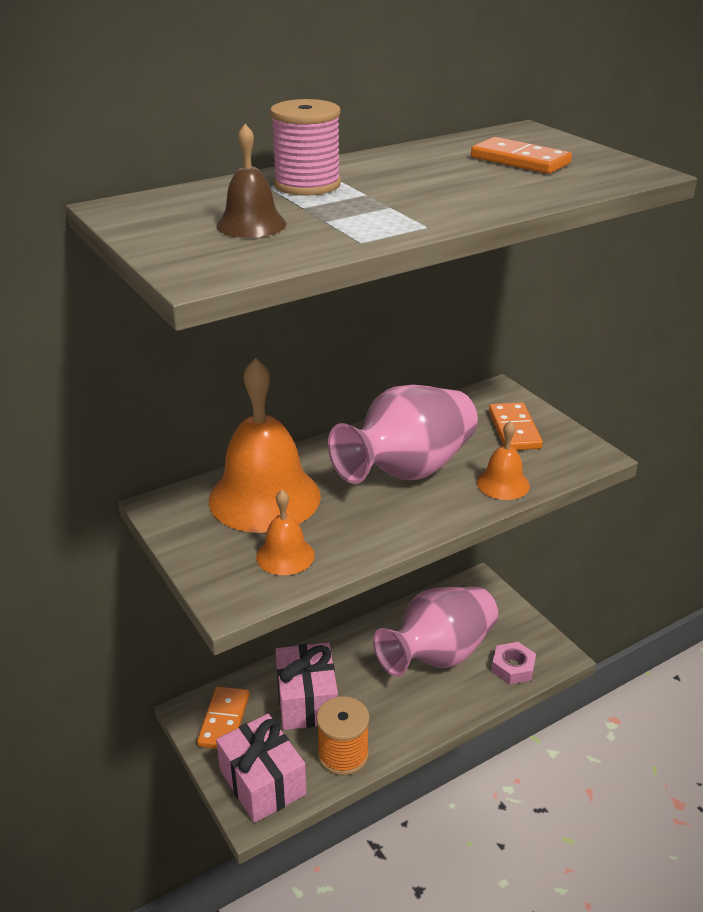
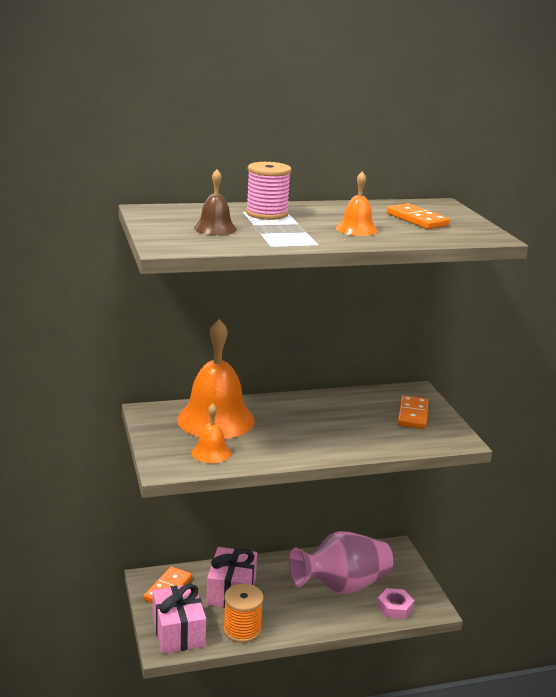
camera: 15 degrees right, 10 degrees down
pink vase [328,385,478,484] -> none
orange bell [477,421,530,500] -> orange bell moved to [336,171,378,236]

